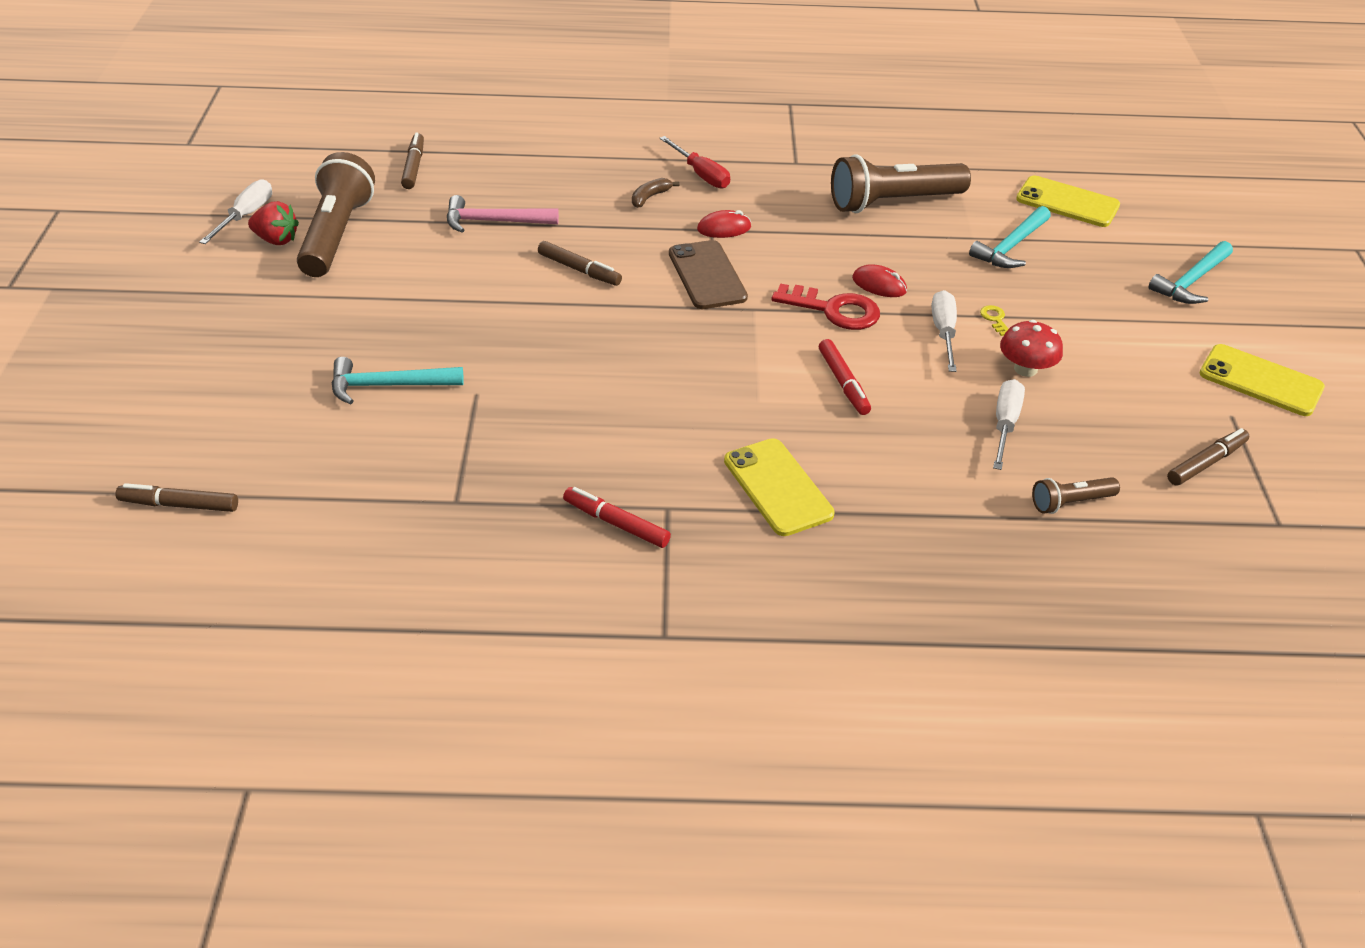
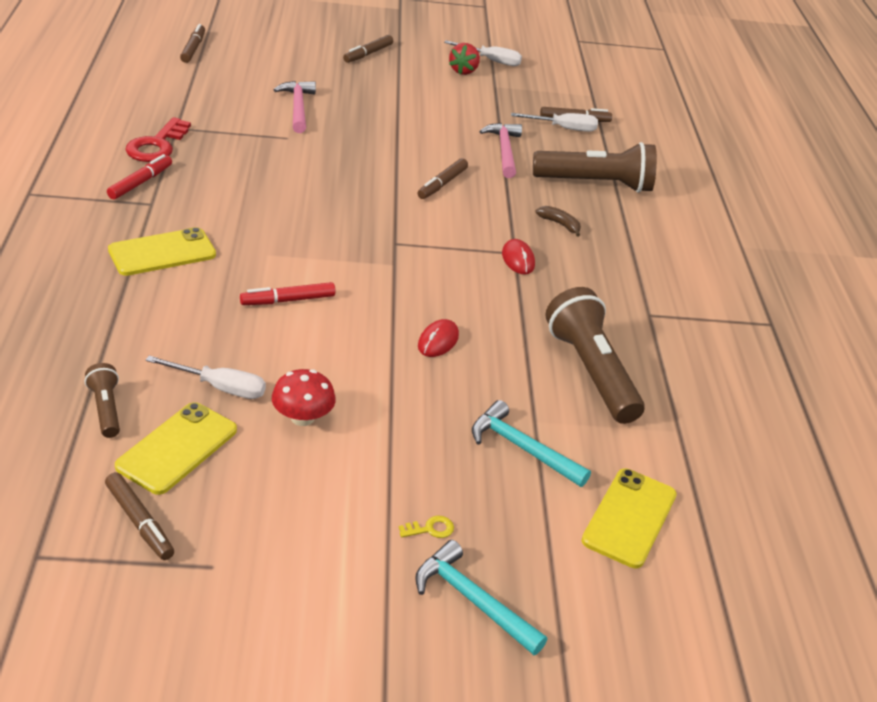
camera: 85 degrees right, 5 degrees down
brown flashlight [297,152,375,277] -> brown flashlight moved to [533,142,657,193]
turquoise hammer [332,357,464,404] -> pink hammer [274,81,316,133]
red screwdriver [660,136,730,188] -> none
brown phone [669,240,748,309] -> none
red key [772,283,880,330] -> red key moved to [125,117,191,162]
white screwdriver [932,290,957,372] -> white screwdriver moved to [511,113,598,132]
yellow key [980,305,1008,336] -> yellow key moved to [399,515,454,538]
yellow phone [1200,344,1325,416] -> yellow phone moved to [115,402,237,495]
none -> brown marker [343,35,393,63]

